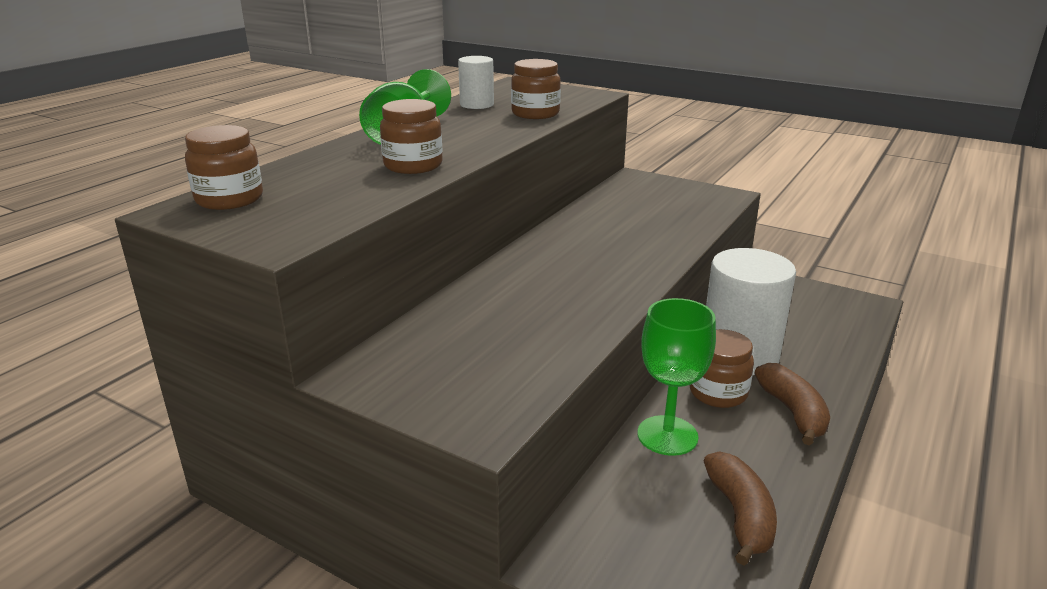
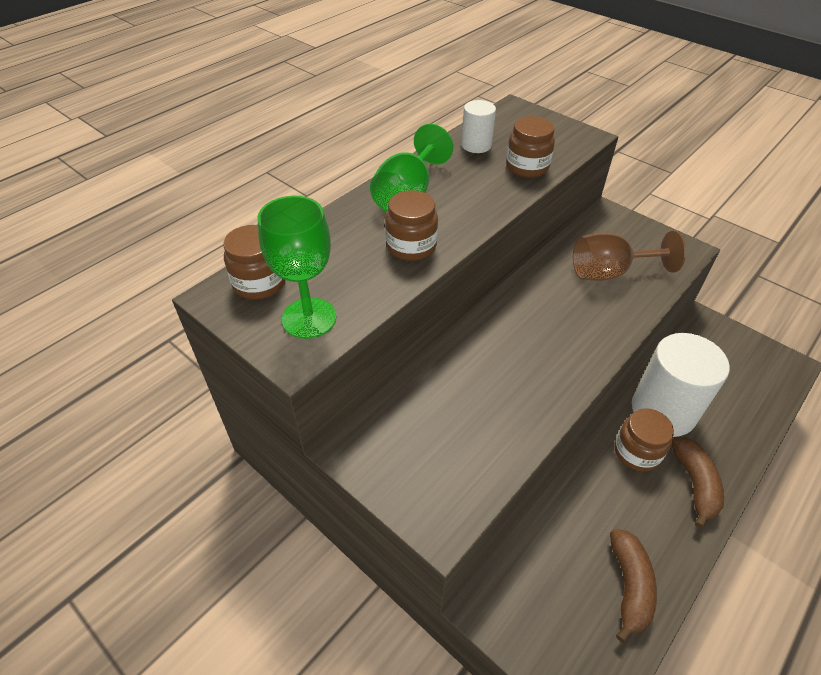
camera: 10 degrees right, 20 degrees up
green goblet [637,298,716,456] -> green goblet moved to [258,196,336,339]
none -> brown goblet [573,231,686,281]

